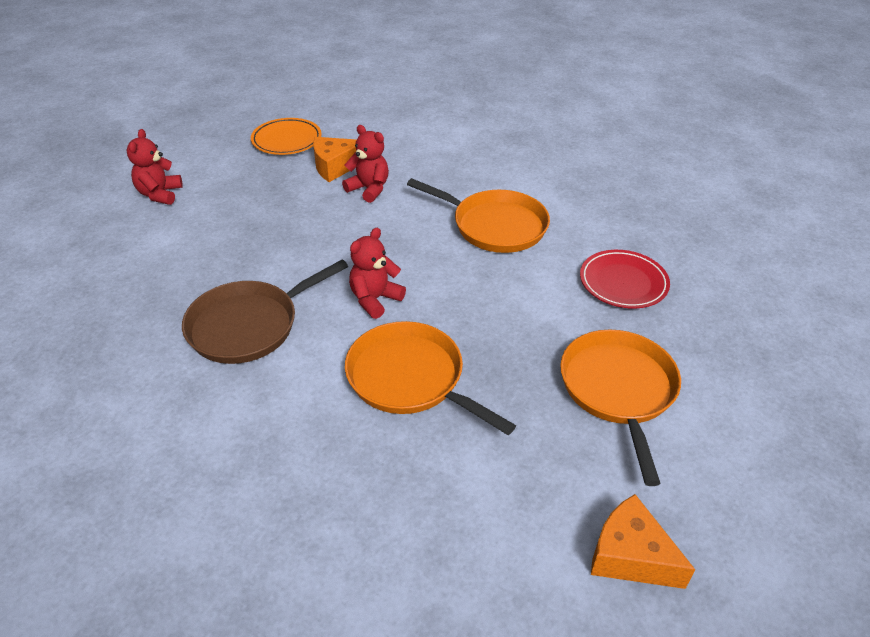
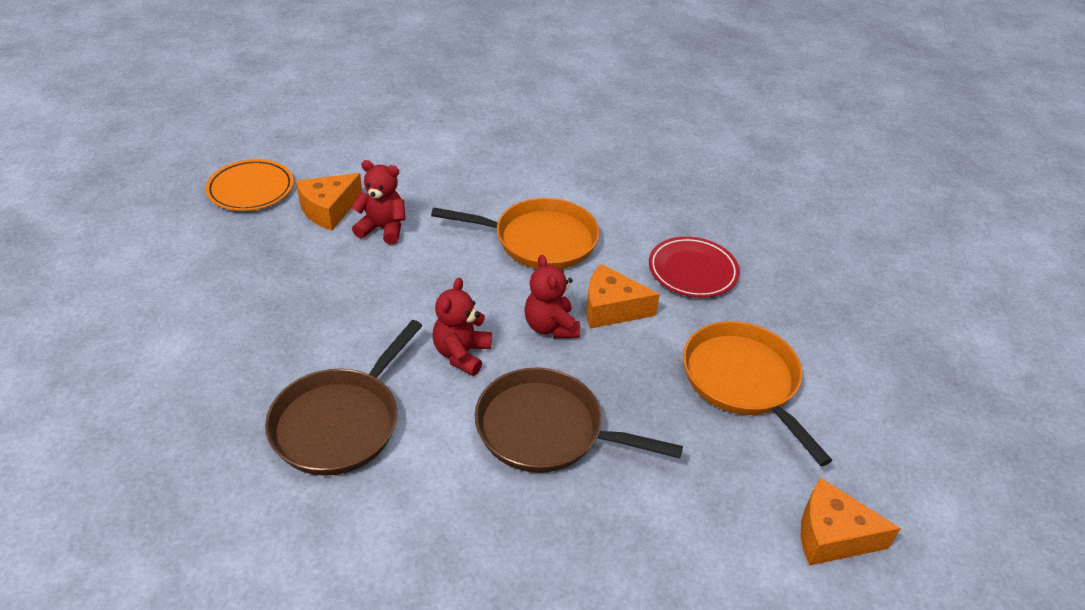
camera: 25 degrees left, 0 degrees up
red teddy bear [127,129,183,205] -> red teddy bear moved to [524,255,580,338]
orange pan [345,321,516,435] -> brown pan [475,368,683,473]
none -> orange cheese [586,264,660,329]

